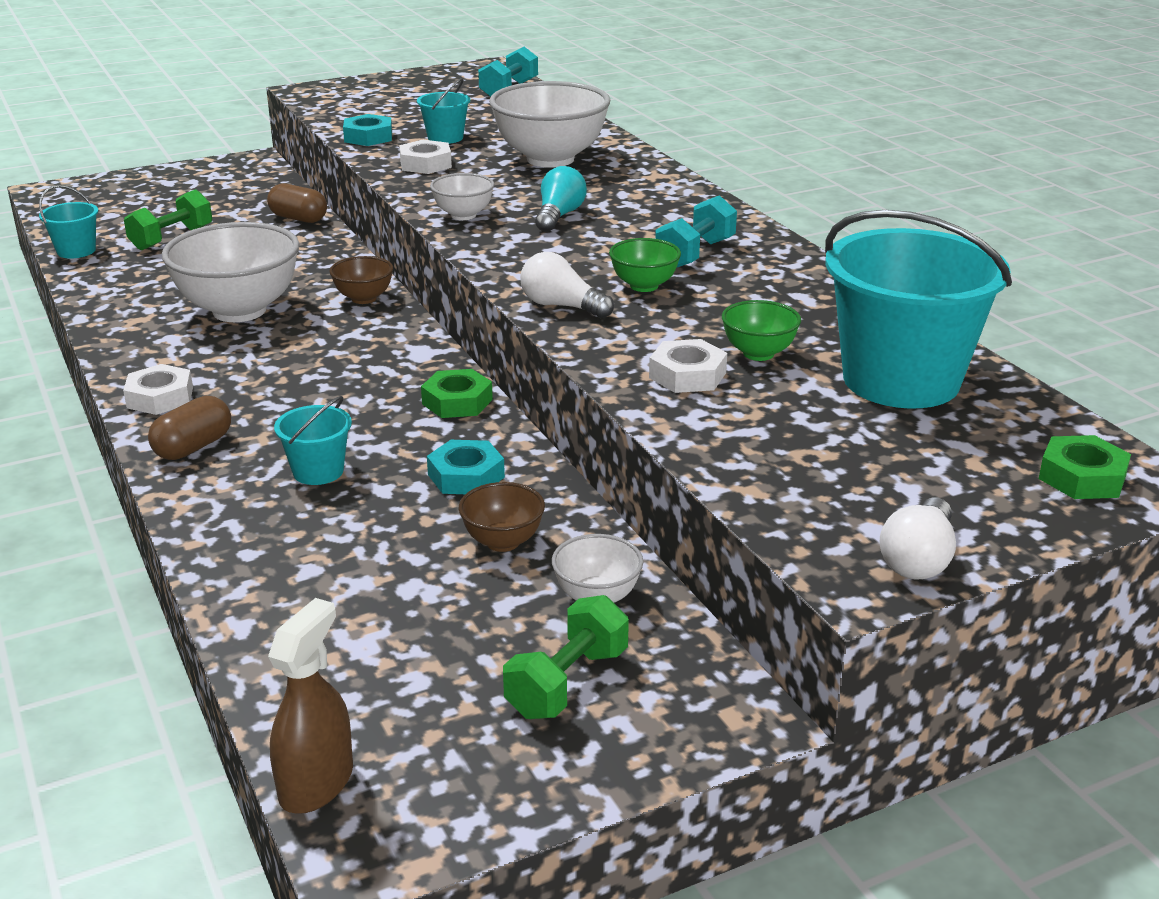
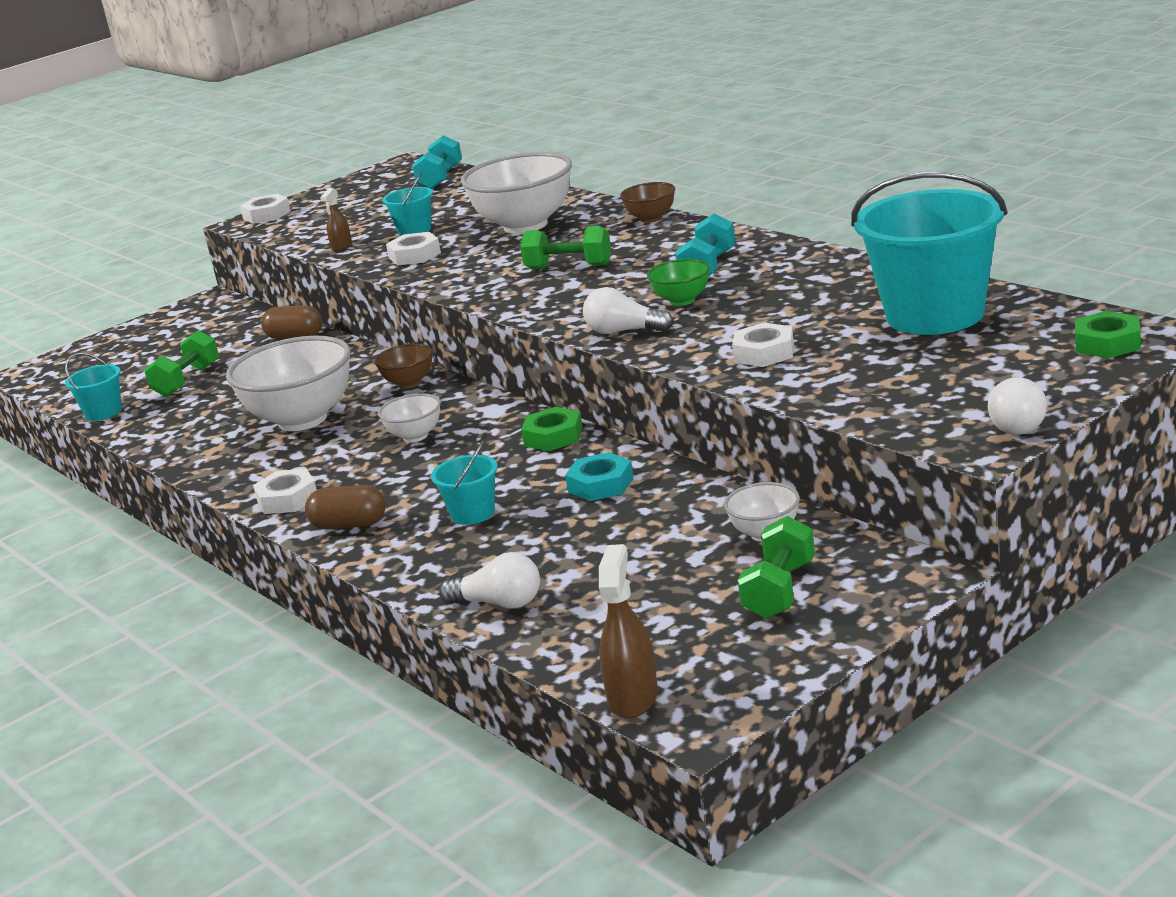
camera: 10 degrees left, 5 degrees down
brown capsule [148,396,231,460] -> brown capsule turned 75 degrees clockwise [305,485,386,529]
turquoise nut [343,114,392,146] -> brown spray bottle [320,188,352,251]
white bowl [430,173,494,220] -> white bowl moved to [378,393,441,442]
brown bowl [459,482,545,552] -> brown bowl moved to [620,182,675,223]
turquoise light bulb [535,166,587,232] -> green dumbbell [520,226,611,270]
green bowl [722,300,801,361] -> none
none -> white nut [240,194,291,224]
none -> white light bulb [439,552,540,609]

